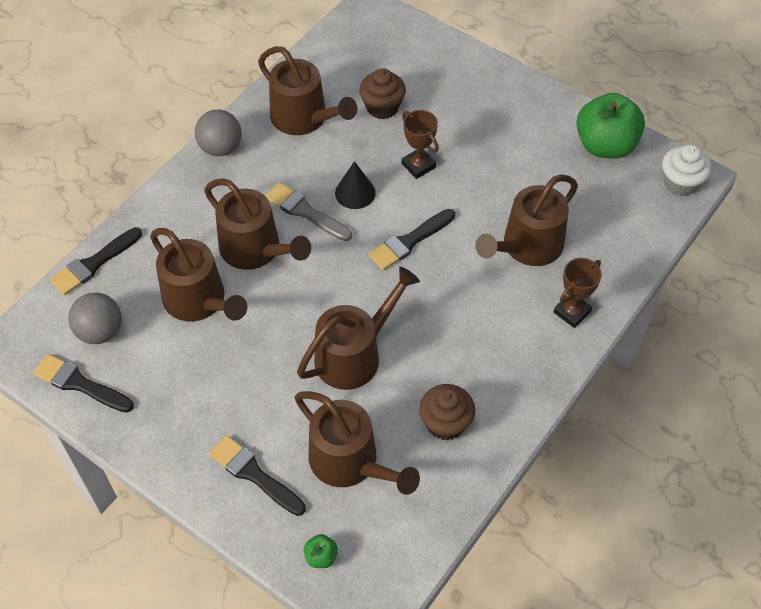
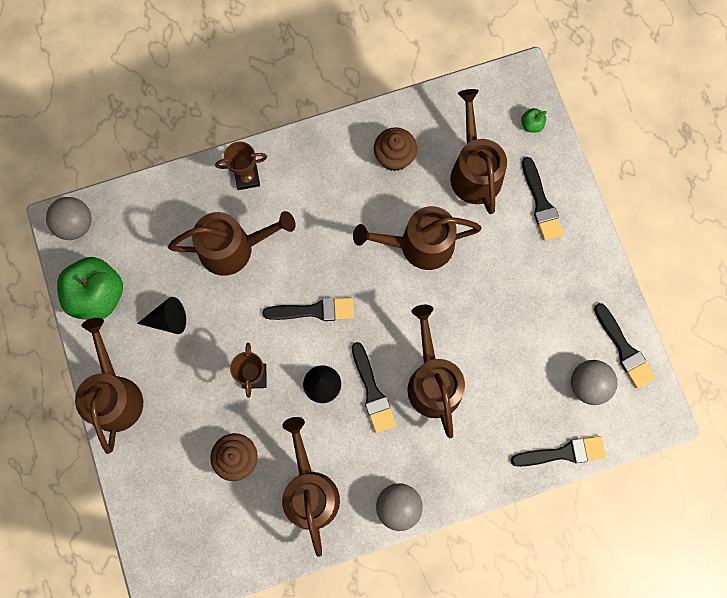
camera: 145 degrees left, 20 degrees up
brown watering can [150,228,248,322] -> brown watering can moved to [75,318,143,454]
grey brush [266,182,352,241] -> black brush [352,342,396,433]
white cupcake [662,144,711,196] -> grey ball [46,197,92,240]
none -> black cone [137,297,186,334]

